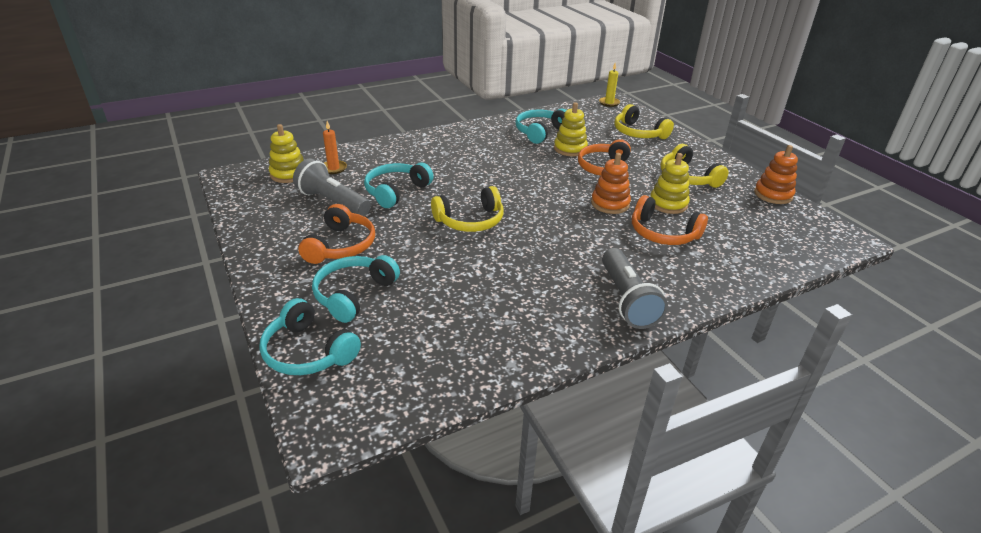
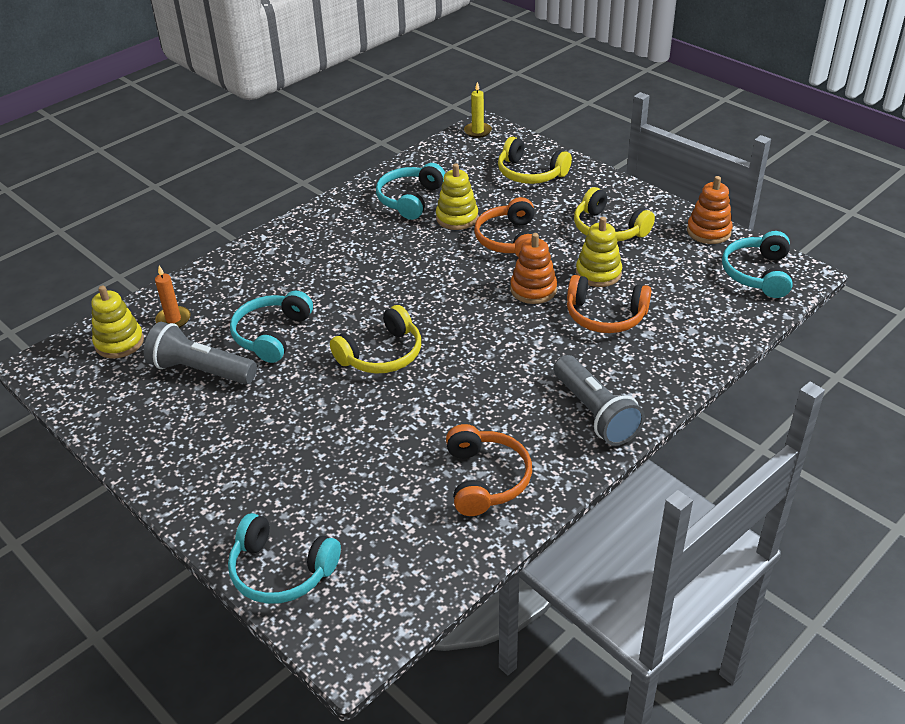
camera: 15 degrees left, 5 degrees up
orange headphones [298,204,375,264] -> orange headphones moved to [446,424,532,516]
turquoise headphones [312,255,400,323] -> turquoise headphones moved to [722,231,793,298]

